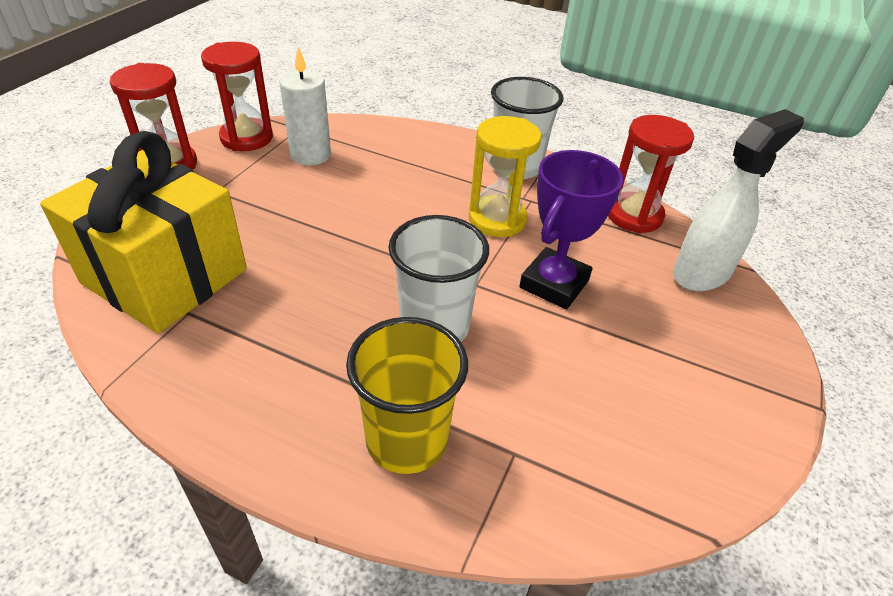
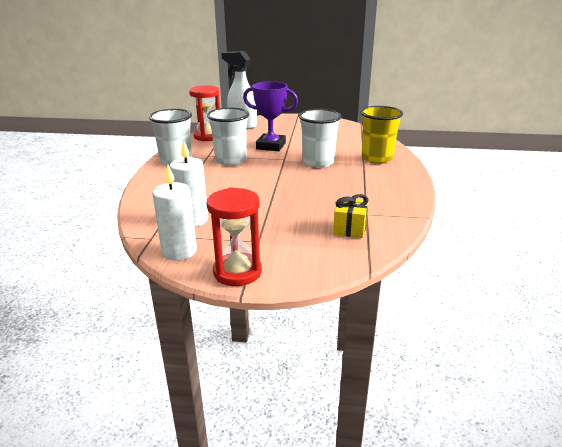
camera: 105 degrees left, 15 degrees down
yellow gift [40,131,247,333] -> yellow gift [333,194,369,238], size x0.42
red hourglass [201,42,273,151] -> white candle [152,165,197,261]
yellow hourglass [469,116,542,237] -> white cup [207,108,249,166]

